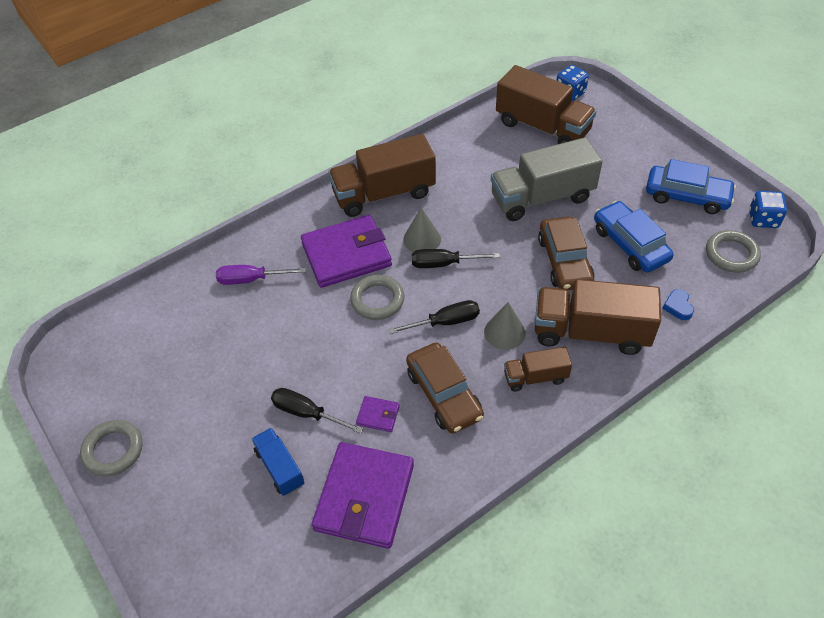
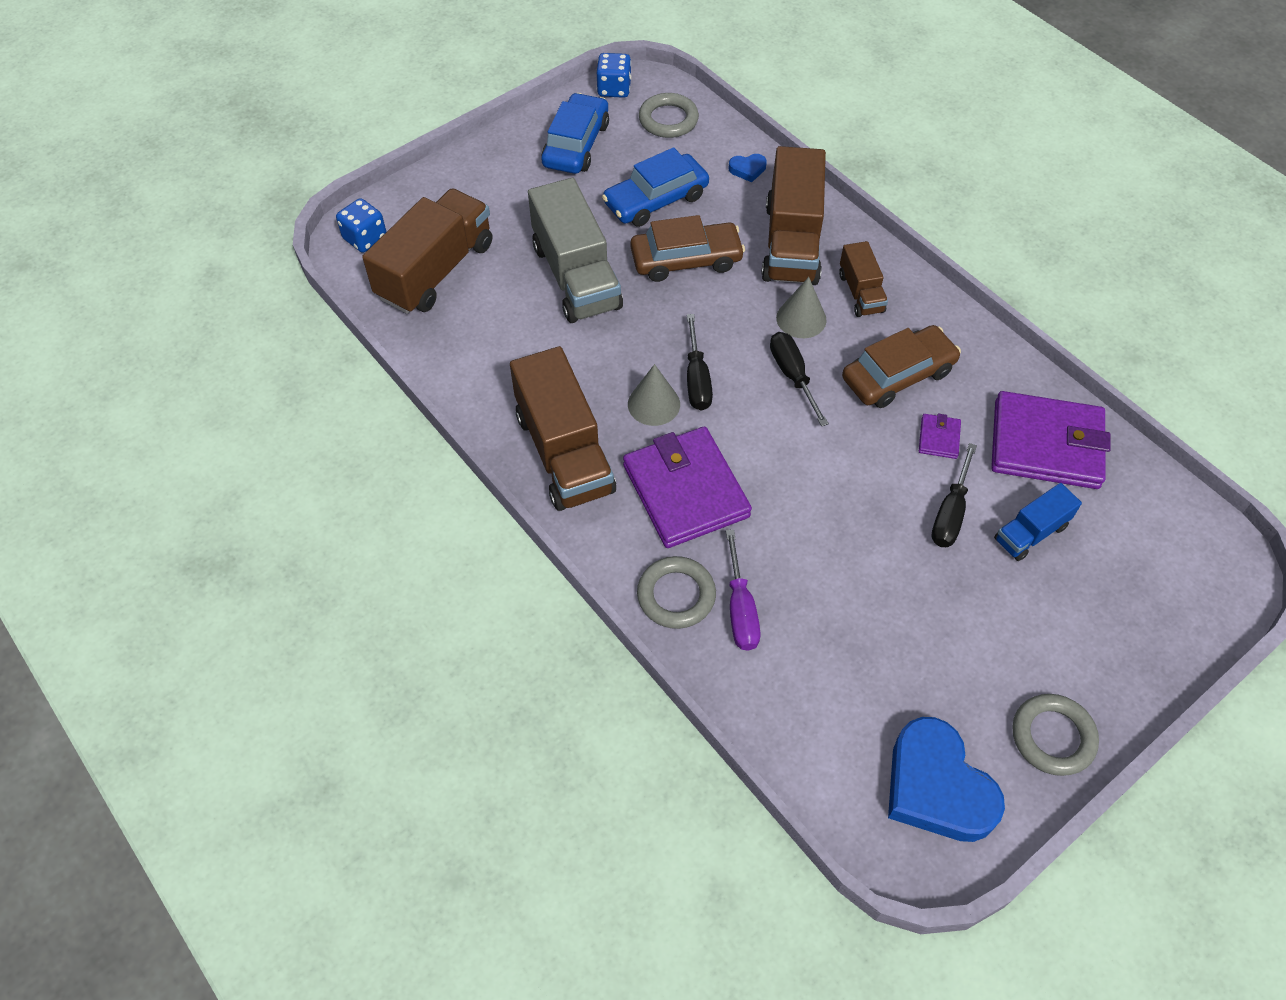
camera: 95 degrees left, 5 degrees up
grey ring [350,275,405,320] -> grey ring moved to [637,556,716,629]
none -> blue heart [888,717,1005,842]

